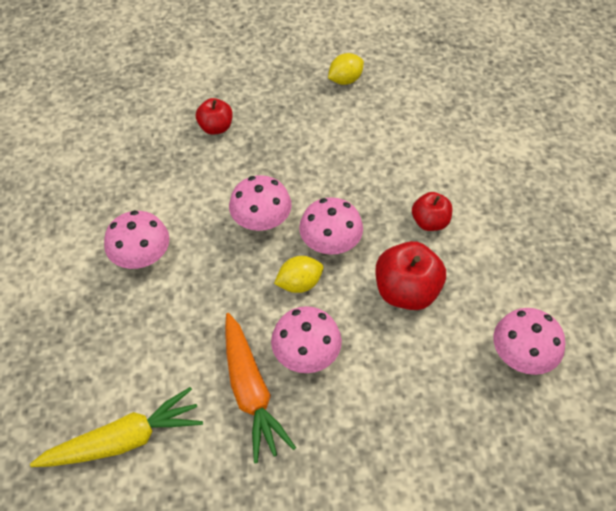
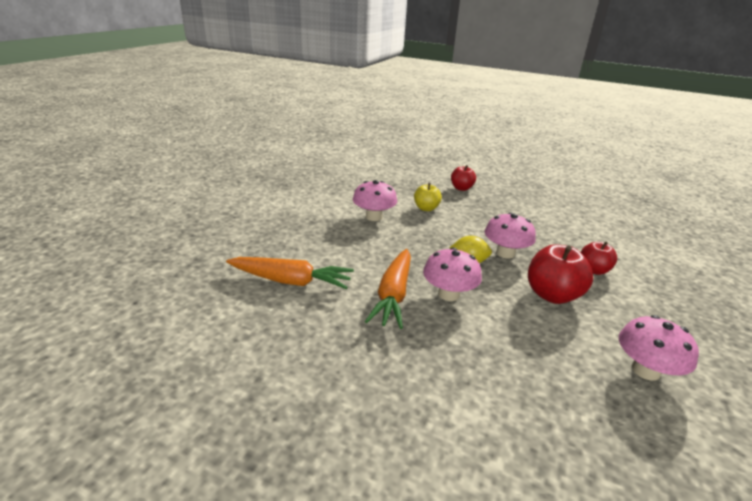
camera: 30 degrees right, 25 degrees down
yellow carrot [30,387,203,467] -> orange carrot [226,257,354,289]
pink mushroom [229,175,292,231] -> none
yellow lemon [328,53,364,85] -> none
none -> yellow apple [414,183,442,211]

